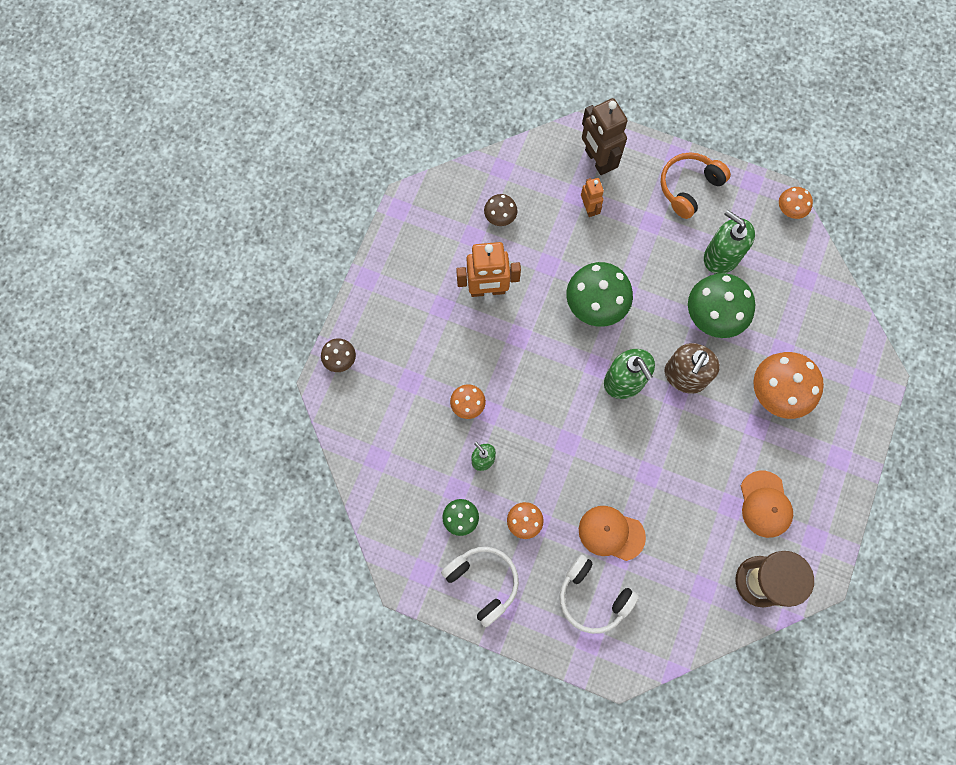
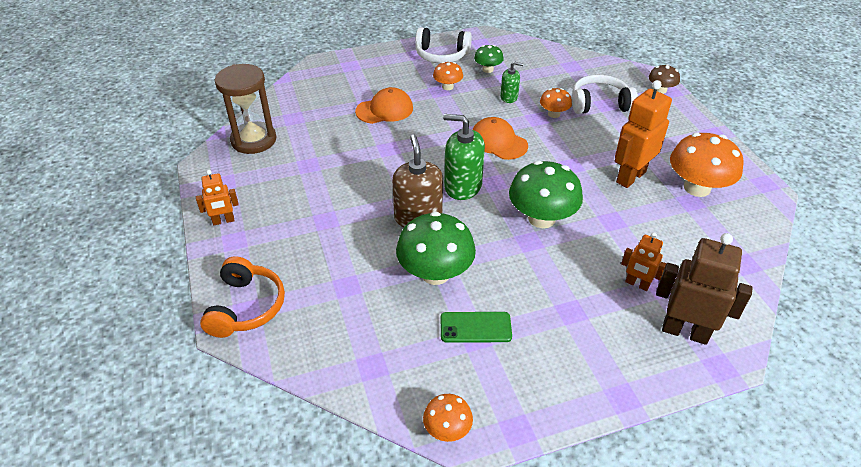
camera: 140 degrees right, 30 degrees down
brown mushroom [484,194,518,226] -> none
white headphones [560,554,639,634] -> white headphones moved to [572,75,638,114]
orange headphones [661,152,731,219] -> orange headphones moved to [200,256,285,338]
green soap dispenser [704,210,755,274] -> green phone [441,312,512,343]
orange cap [741,471,793,538] -> orange cap moved to [472,117,528,160]
orange mushroom [753,352,824,419] -> orange mushroom moved to [670,132,744,197]
none -> orange robot [196,170,239,225]

